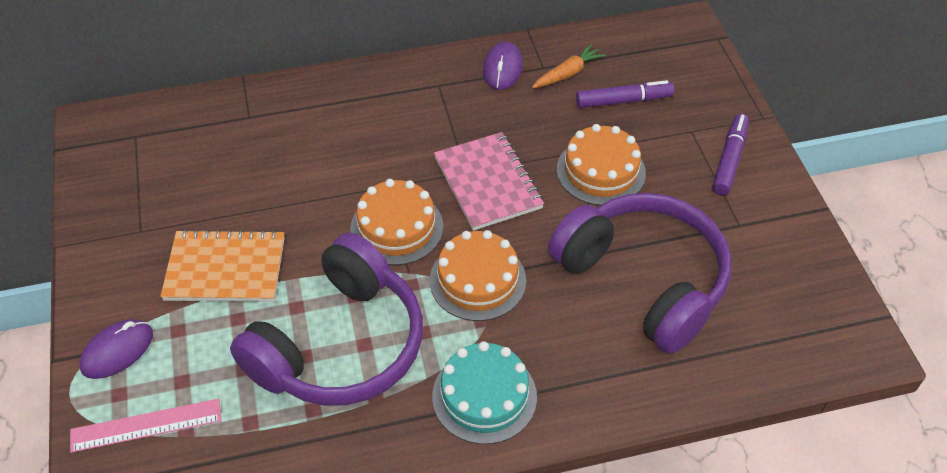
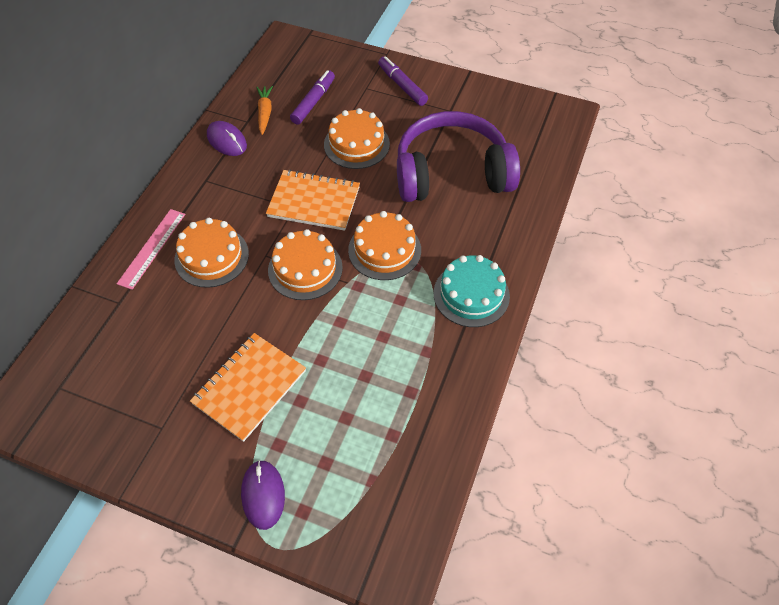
camera: 55 degrees left, 5 degrees up
pink ruler [70,399,222,453] -> pink ruler moved to [117,209,185,290]
purple headphones [230,233,423,406] -> none
pink notebook [434,132,544,231] -> orange notebook [266,169,360,231]
none -> orange cake [174,218,249,288]

